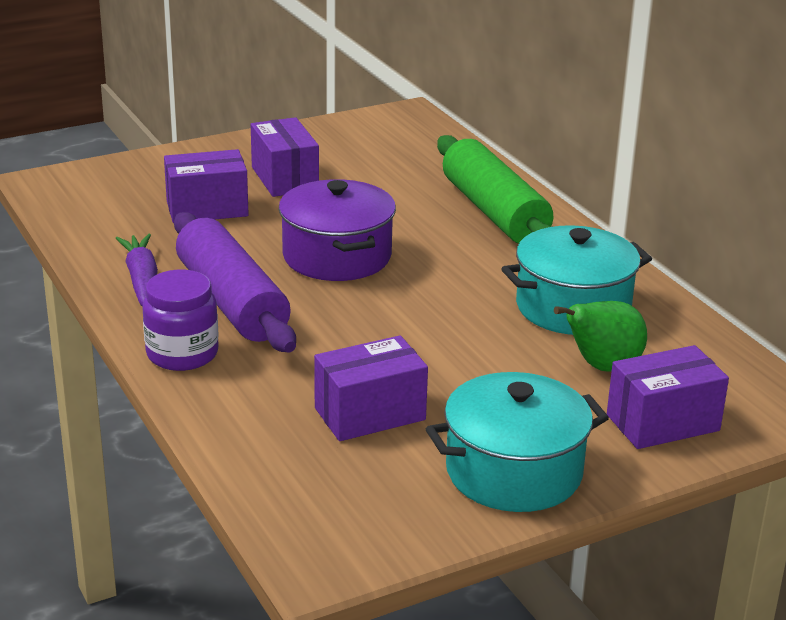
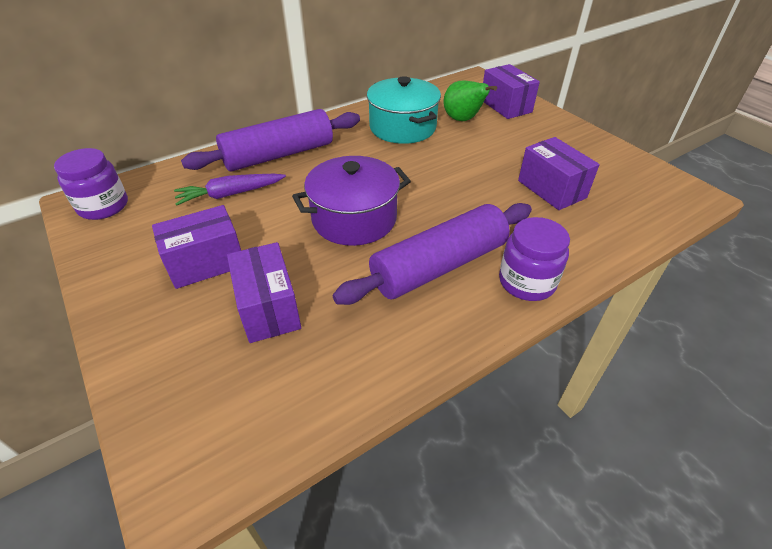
camera: 95 degrees left, 15 degrees up
purple carrot [115,234,158,307] -> purple carrot moved to [174,174,286,206]
turquoise pot [426,372,609,512] -> none
green rolling pin [437,135,553,244] -> purple rolling pin [181,109,360,171]
none -> purple jar [54,148,128,220]

